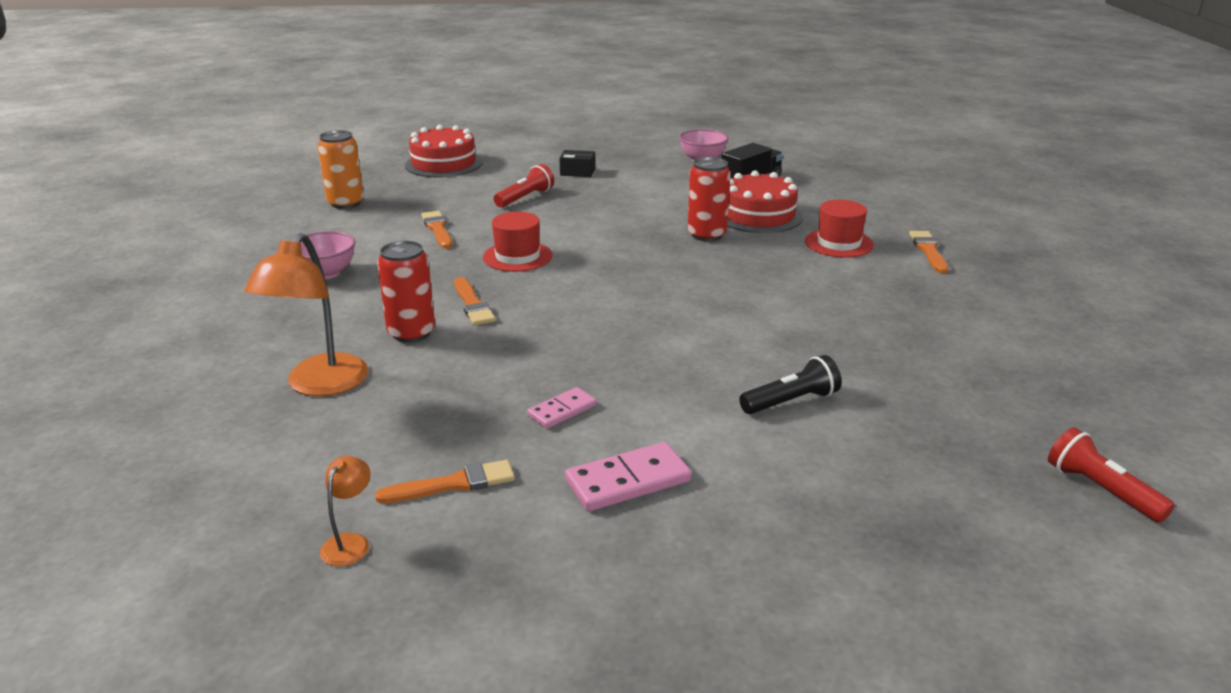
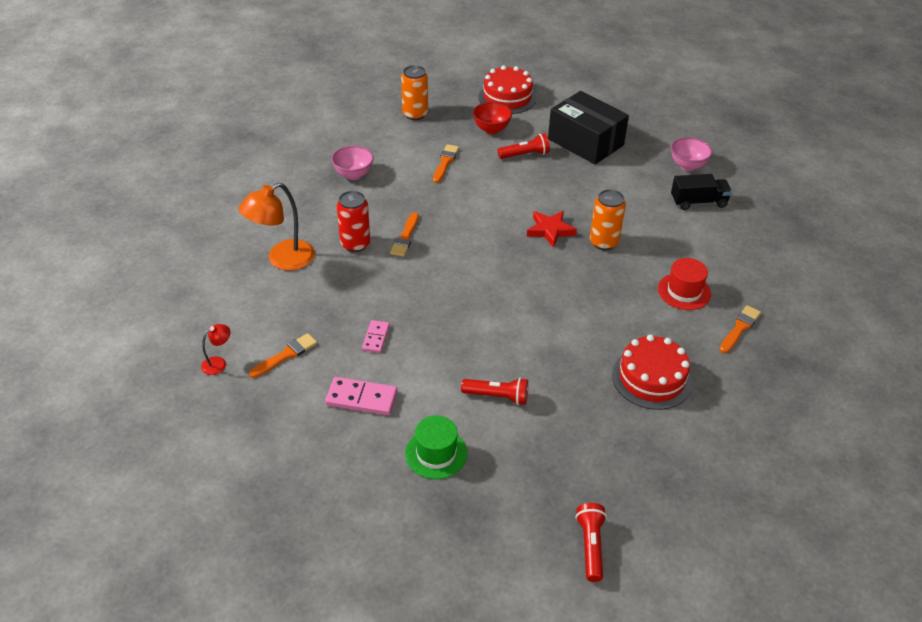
camera: 35 degrees right, 15 degrees up
orange lamp [320,456,370,566] -> red lamp [201,324,231,375]
orange brush [375,460,515,503] -> orange brush turned 60 degrees counterclockwise [249,333,317,378]
red hat [483,212,552,272] -> none
pink domino [527,387,596,429] -> pink domino turned 75 degrees counterclockwise [362,320,390,353]
black box [559,150,595,177] -> black box [548,91,629,164], size x2.48
red can [688,157,731,241] -> orange can [590,189,626,250]
red cake [727,170,803,233] -> red cake moved to [612,335,692,410]
black flashlight [739,355,841,414] -> red flashlight [461,377,528,405]
none -> green hat [405,416,467,479]
none -> red bowl [473,102,512,134]
none -> red star [527,211,577,248]

